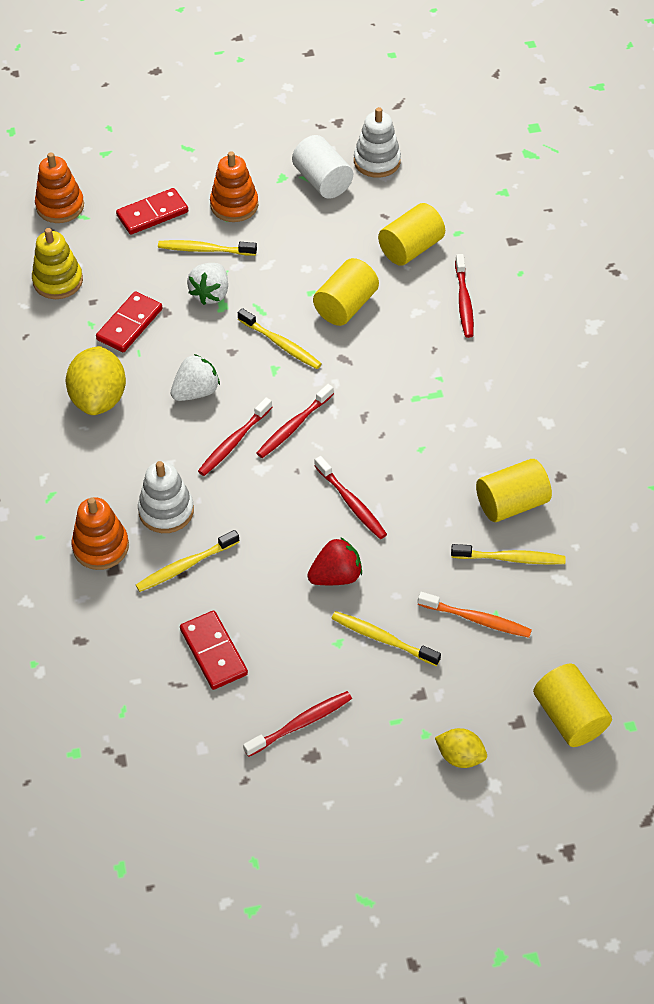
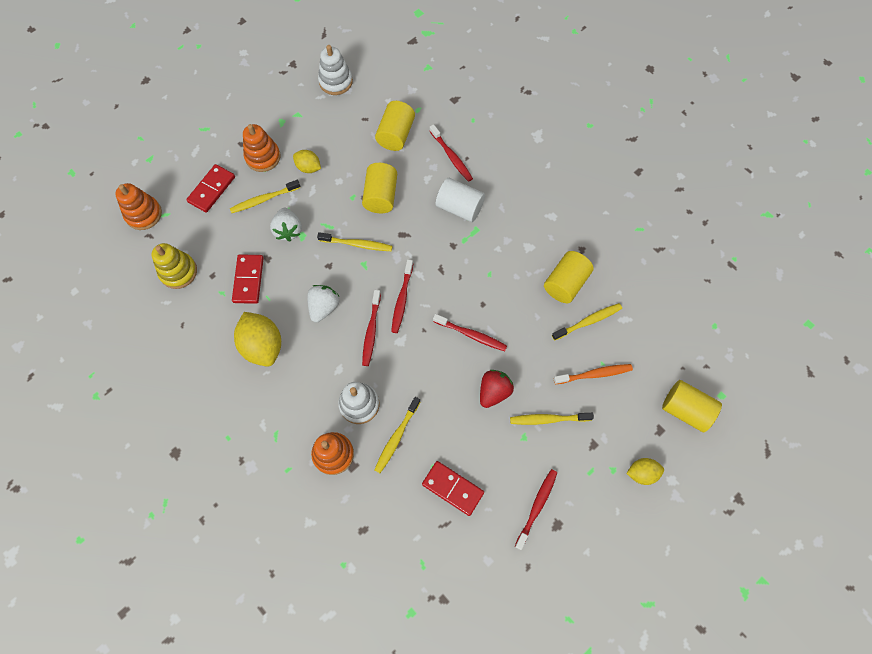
camera: 30 degrees left, 15 degrees up
white cylinder [292,135,353,199] -> white cylinder moved to [436,178,485,222]
none -> yellow lemon [293,150,321,173]

